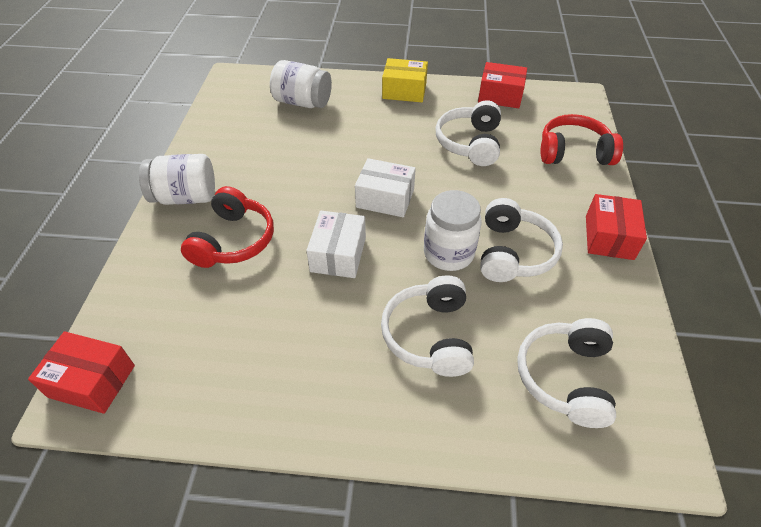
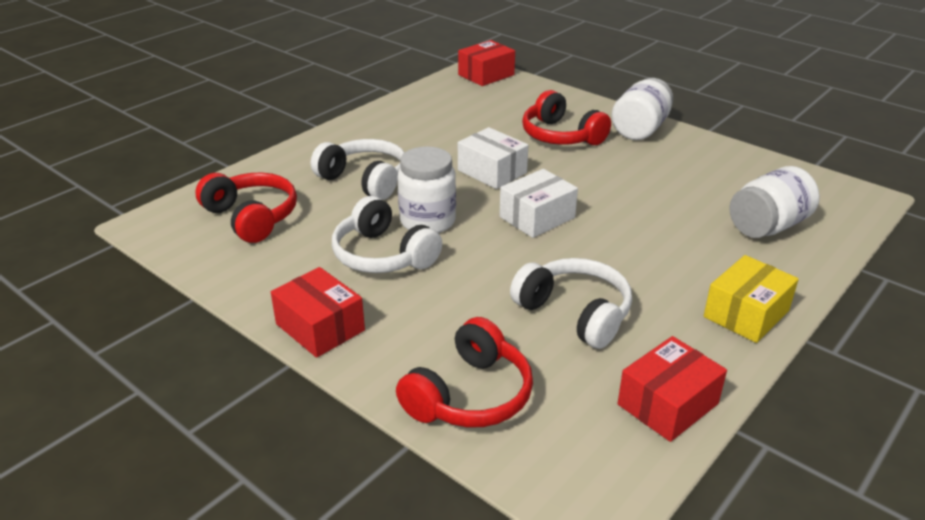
camera: 125 degrees right, 15 degrees down
white headphones [517,318,616,428] -> red headphones [195,172,297,243]

